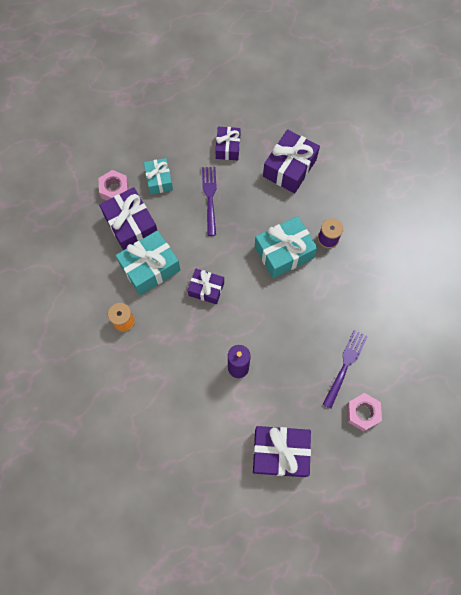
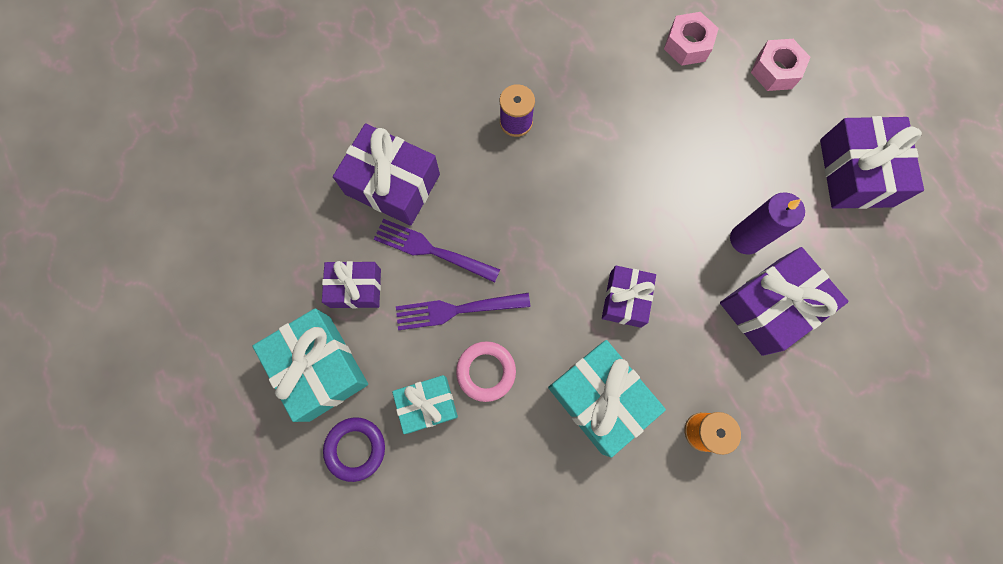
camera: 95 degrees left, 5 degrees up
pink nut [99,170,129,201] -> pink nut moved to [664,12,719,66]
purple gift [99,187,157,250] -> purple gift moved to [720,247,849,356]
turquoise gift [255,216,317,278] -> turquoise gift moved to [253,308,368,422]
purple fork [323,330,368,409] -> purple fork moved to [374,219,500,283]
none -> purple ring [323,417,385,482]
none -> pink ring [456,341,516,402]

